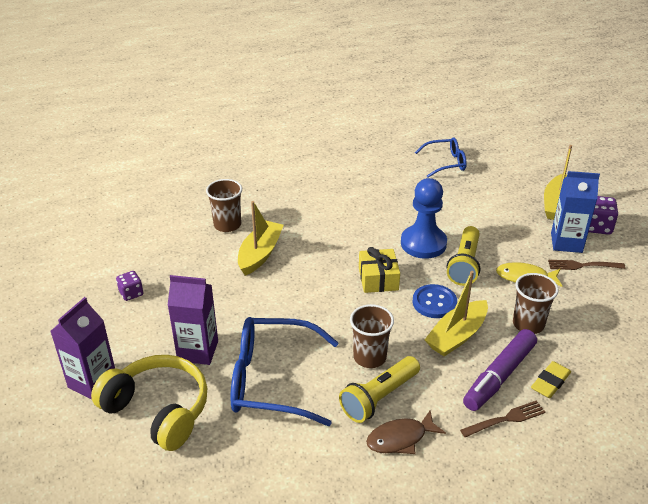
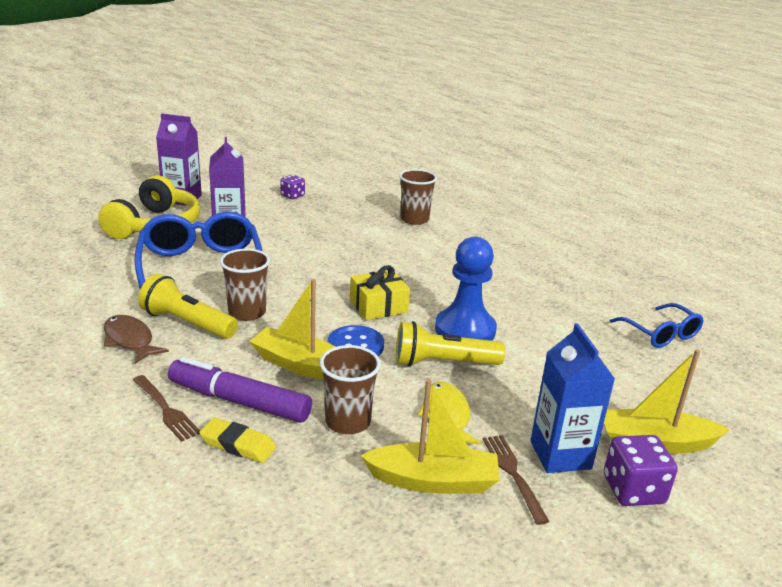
camera: 70 degrees right, 10 degrees down
yellow boat [238,201,284,276] -> yellow boat moved to [360,379,500,493]

